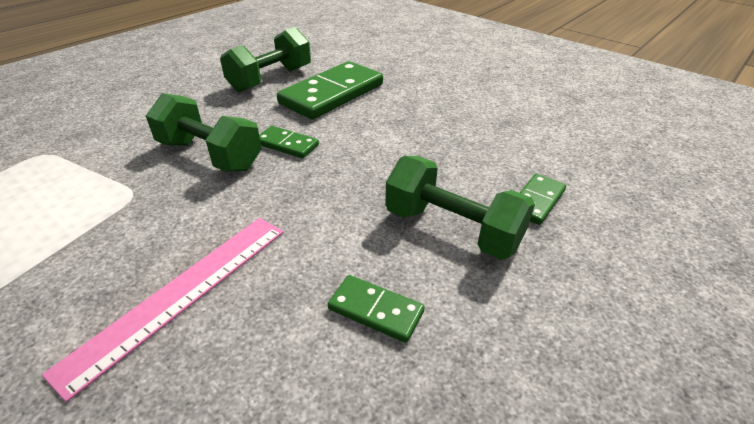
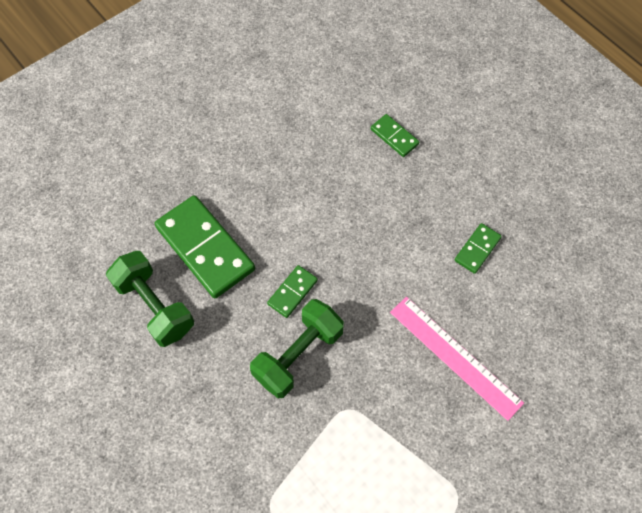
camera: 80 degrees left, 25 degrees up
green dumbbell [385,156,535,260] -> none

